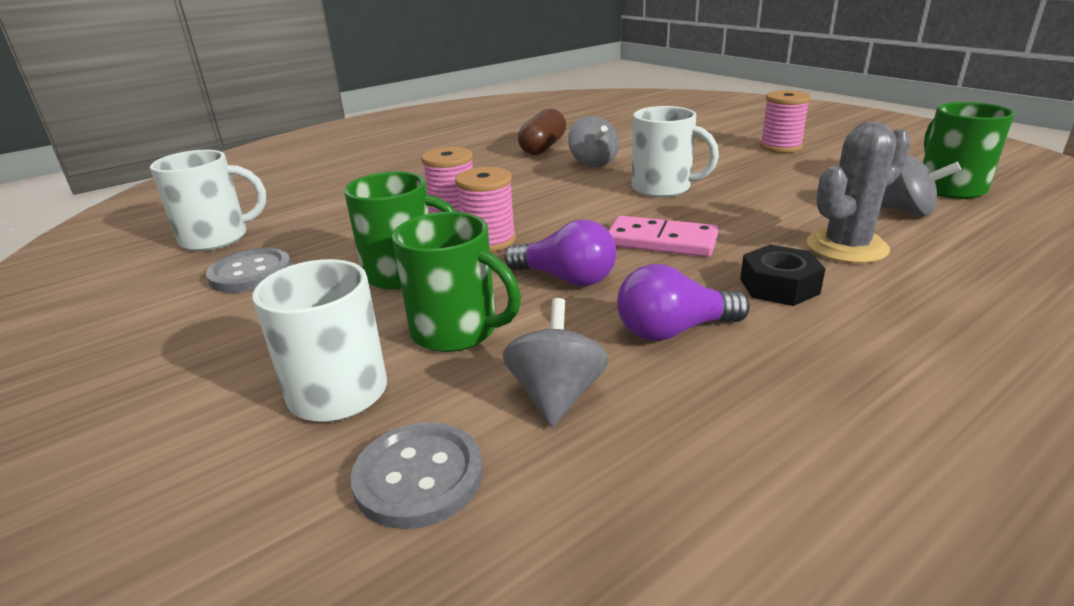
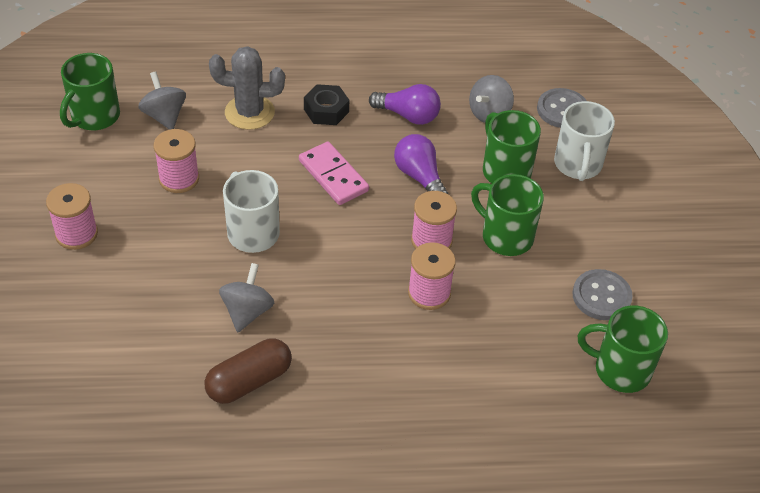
camera: 150 degrees left, 20 degrees up
white mug [150,150,266,251] -> green mug [578,305,668,393]
none -> pink spool [154,129,199,193]

